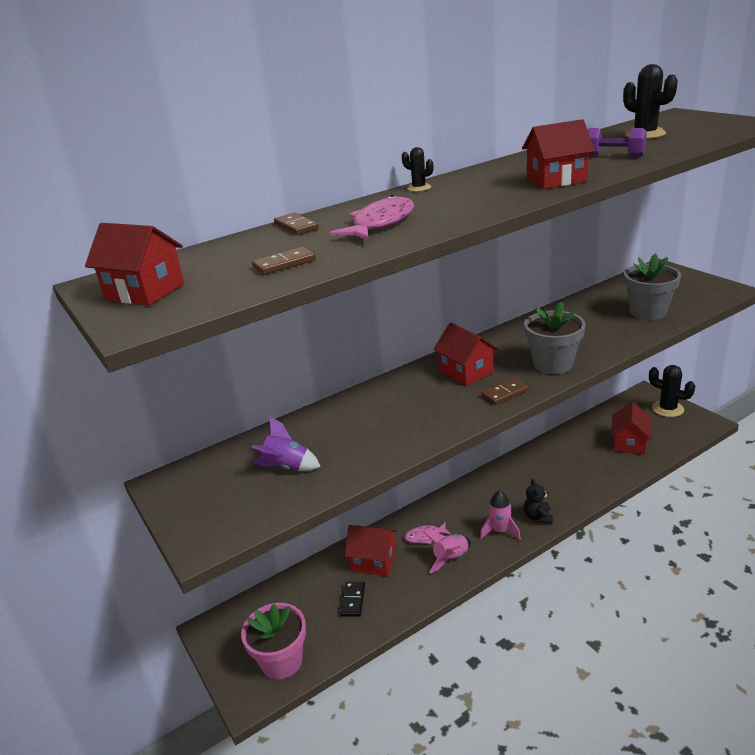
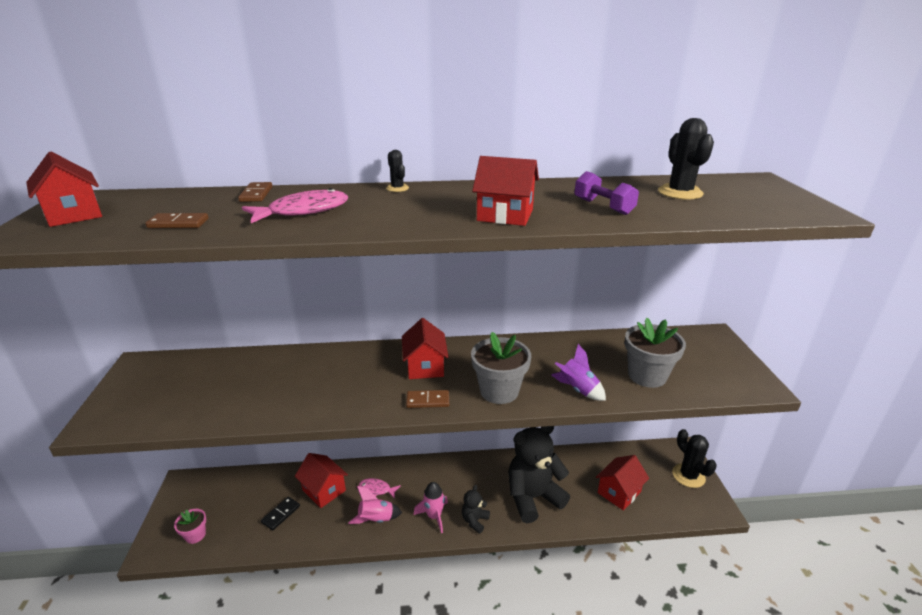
camera: 25 degrees right, 0 degrees up
pink flower pot [241,603,306,680] -> pink flower pot [174,509,206,544], size x0.55
purple rocket [251,416,321,471] -> purple rocket moved to [551,344,606,401]
none -> black teddy bear [508,426,570,523]

